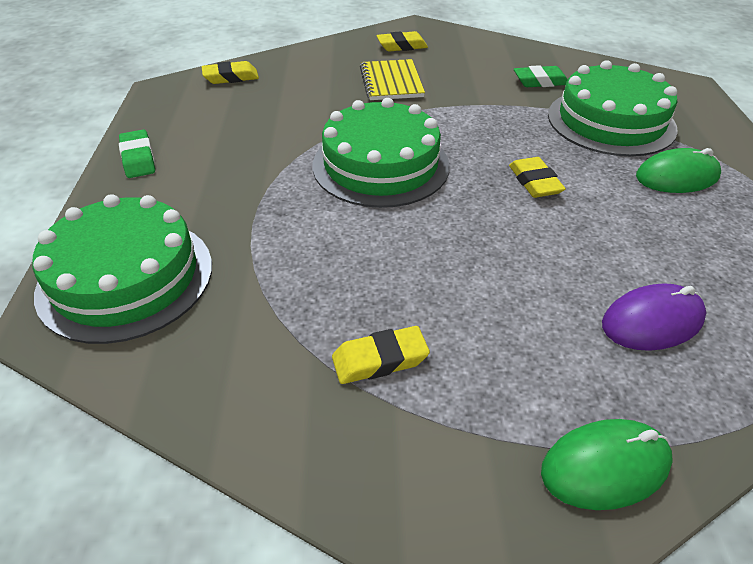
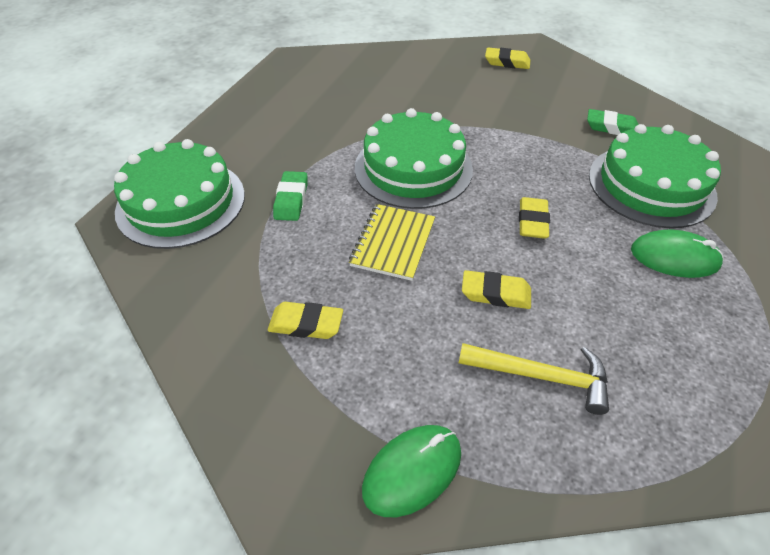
camera: 25 degrees right, 5 degrees up
green eraser [119,130,155,178] -> green eraser moved to [273,171,308,221]
yellow eraser [202,61,259,84] -> yellow eraser moved to [462,270,531,309]
yellow notebook [360,59,425,100] -> yellow notebook moved to [349,204,435,281]
green mouse [541,419,673,510] -> green mouse turned 45 degrees counterclockwise [362,425,461,517]
purple mouse [602,283,706,351] -> yellow hammer [459,343,609,415]

